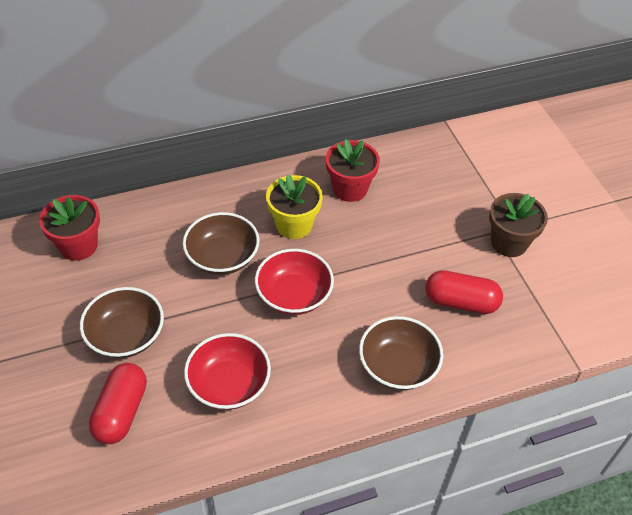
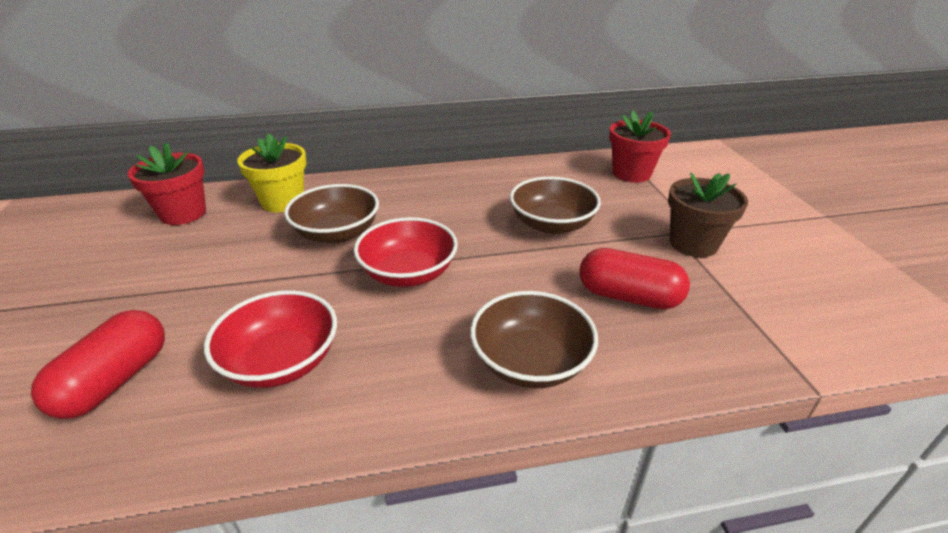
camera: 10 degrees right, 15 degrees down
brown bowl [80,287,164,358] -> brown bowl moved to [510,177,601,234]
yellow flower pot [266,175,323,239] -> yellow flower pot moved to [237,133,306,212]
red flower pot [326,139,380,202] -> red flower pot moved to [609,110,671,183]

